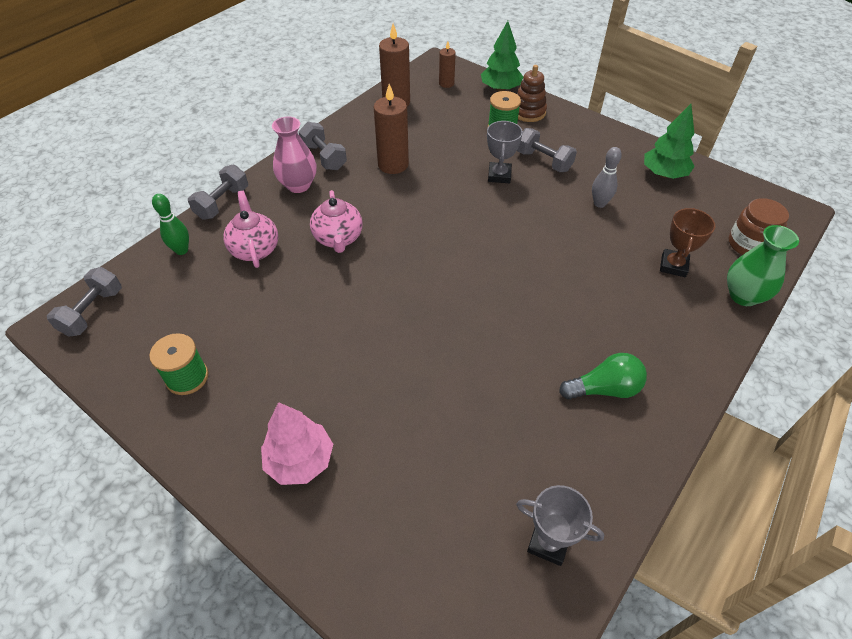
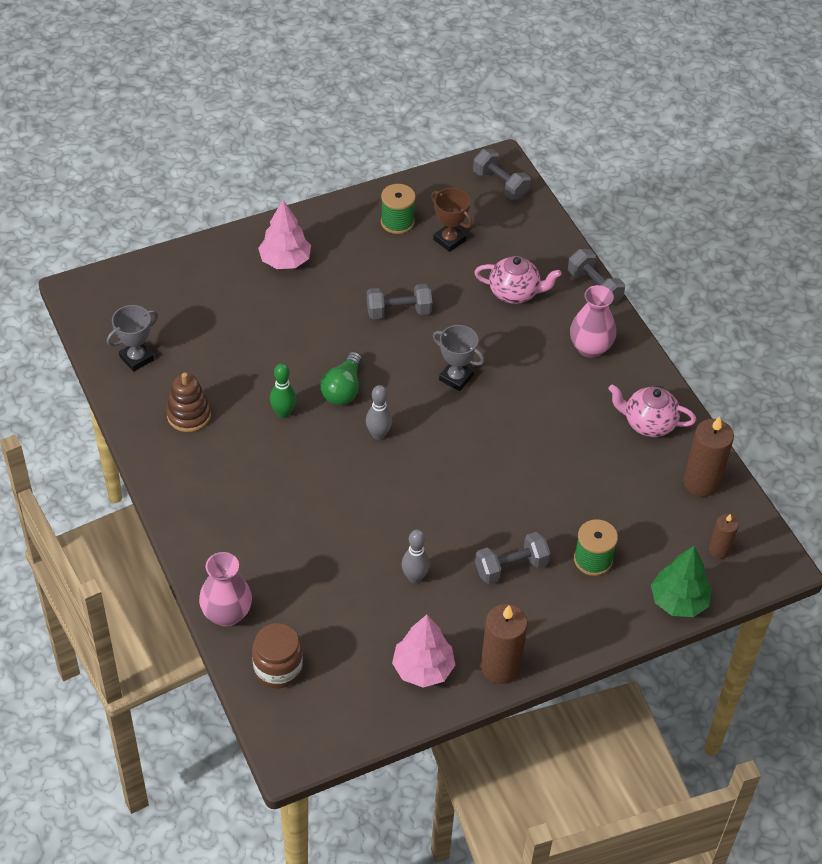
camera: 115 degrees right, 0 degrees up
green bowling pin [152,194,189,255] -> green bowling pin moved to [270,363,296,418]
grey dumbbell [299,122,347,170] -> grey dumbbell moved to [367,284,432,319]
pink teapot [310,190,362,253] -> pink teapot moved to [608,384,696,437]
brown candle [374,84,409,174] -> brown candle moved to [481,604,528,684]
grey trophy [487,121,523,183] -> grey trophy moved to [433,325,484,391]
brown stacking toy [517,65,547,122] -> brown stacking toy moved to [166,372,211,432]
green light bulb [559,353,647,400] -> green light bulb moved to [321,352,362,405]
green tree [644,104,695,179] -> pink tree [392,615,455,688]
brown trophy [660,208,716,277] -> brown trophy moved to [431,188,472,252]
green vase [727,225,799,306] -> pink vase [199,552,252,626]
none -> grey bowling pin [366,385,392,440]

